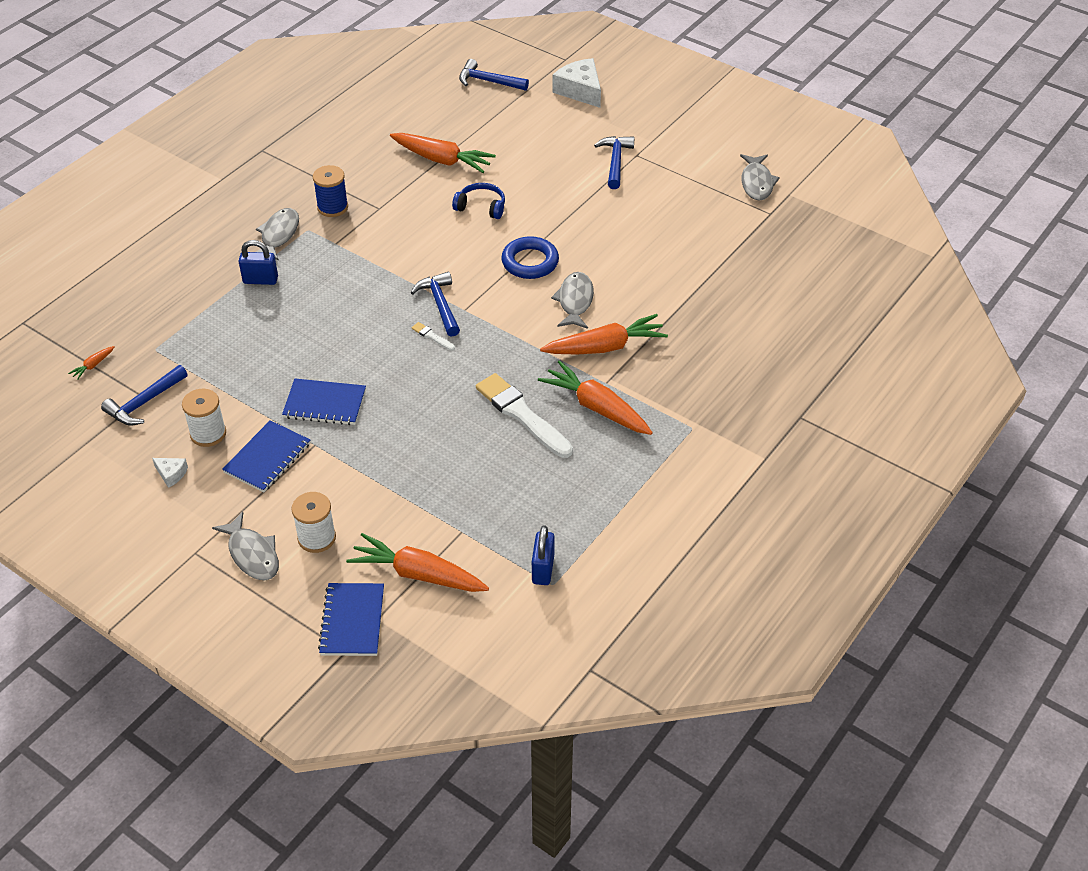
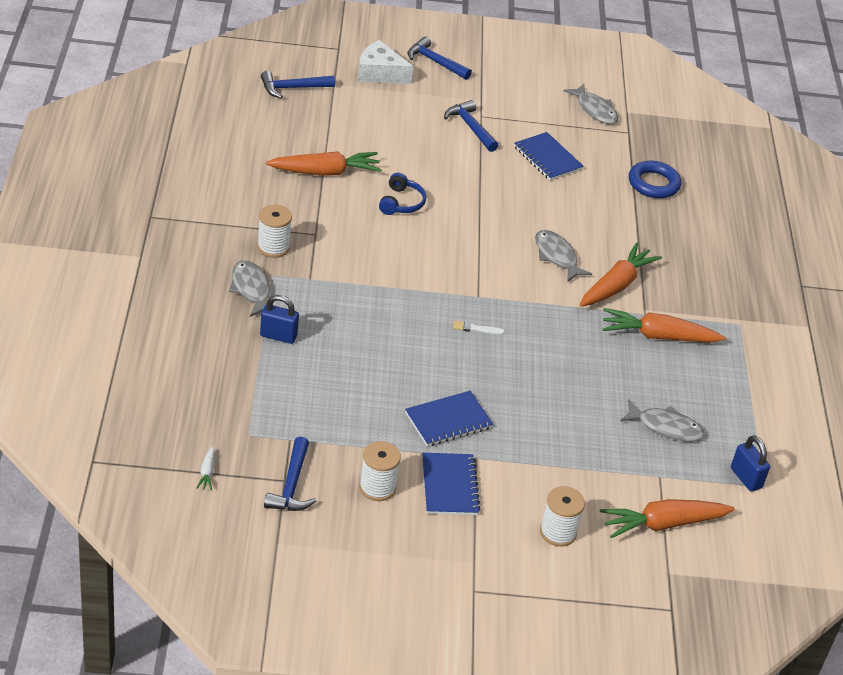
camera: 40 degrees left, 5 degrees down
orange carrot [68,346,115,380] -> white carrot [196,446,215,490]
white cheese [152,458,188,488] -> none
grey fish [212,512,279,580] -> grey fish moved to [620,399,705,442]
blue padlock [239,240,278,285] -> blue padlock turned 45 degrees clockwise [260,295,299,344]
blue spool [313,165,348,217] -> white spool [257,204,292,258]
blue notebook [318,583,384,656] -> blue notebook moved to [514,132,584,181]
blue hammer [410,272,460,337] -> blue hammer moved to [408,37,472,80]
blue headphones [452,183,505,219] -> blue headphones turned 120 degrees clockwise [379,173,426,215]
white brush [476,373,573,458] -> none
blue ring [501,236,559,279] -> blue ring moved to [629,161,681,198]

